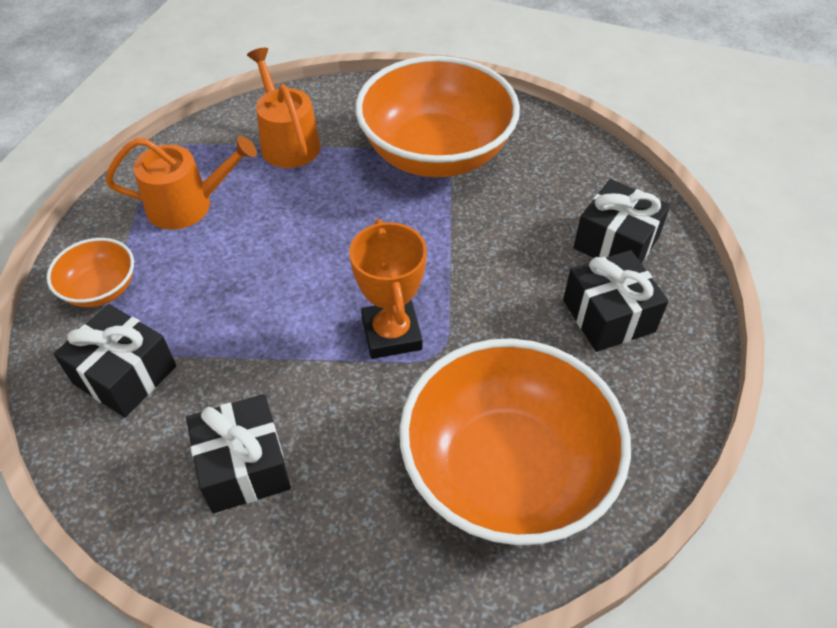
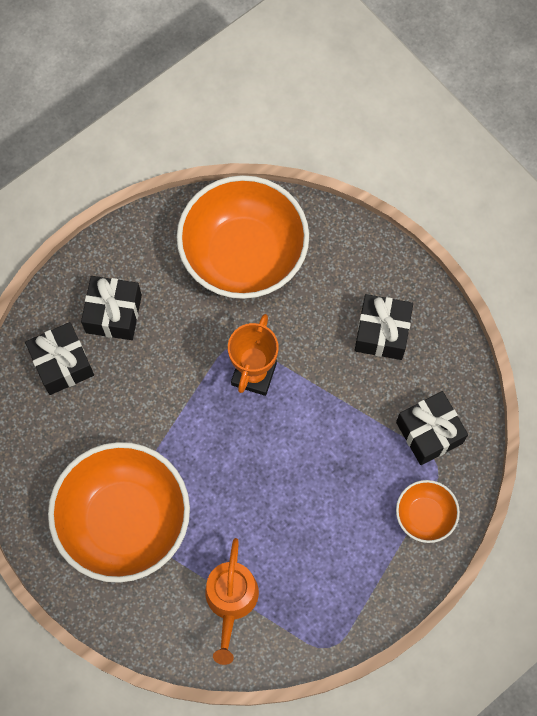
camera: 150 degrees left, 20 degrees up
orange watering can [105,136,257,230] -> none

